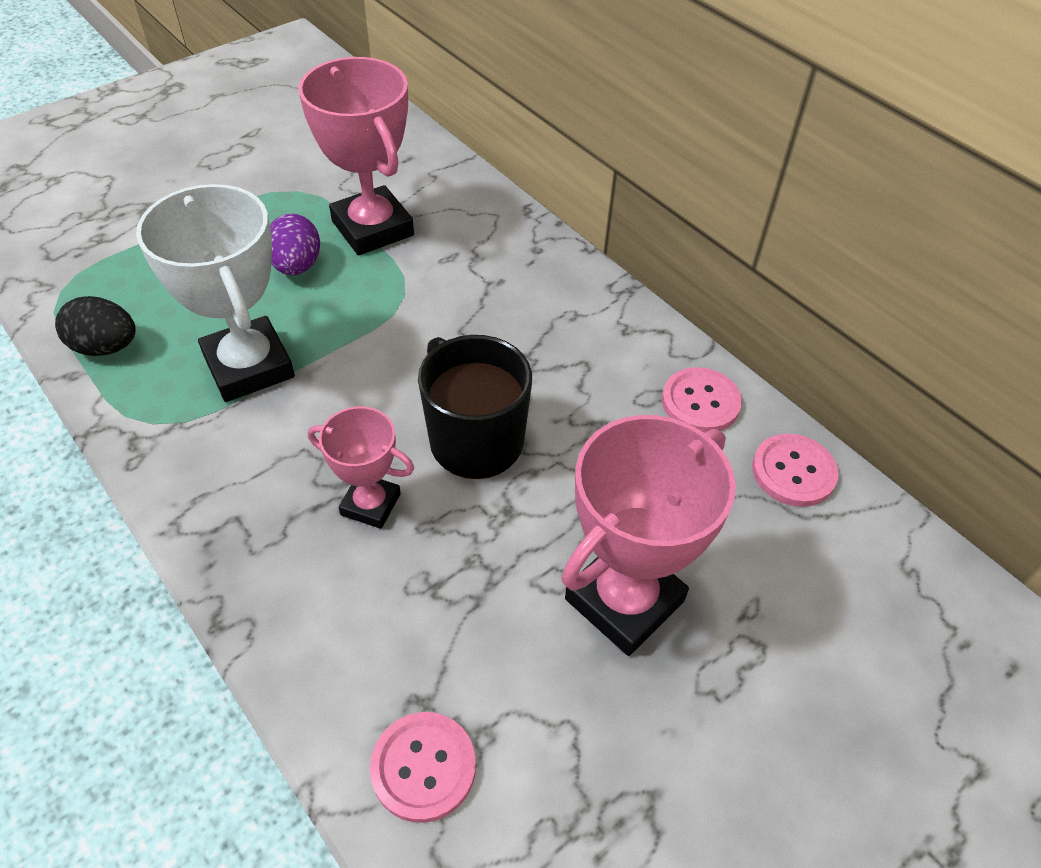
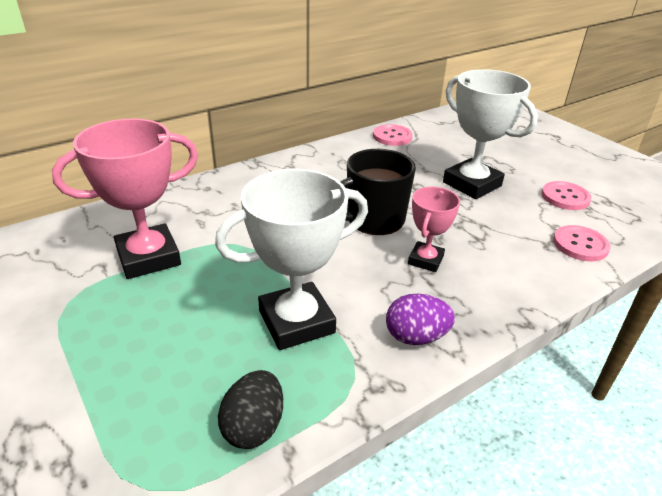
camera: 85 degrees left, 15 degrees down
purple egg [270,214,320,275] -> purple egg moved to [386,294,455,345]
pink trophy [562,415,736,656] -> white trophy [443,69,538,199]
pink button [662,367,742,433] -> pink button moved to [541,181,592,210]

